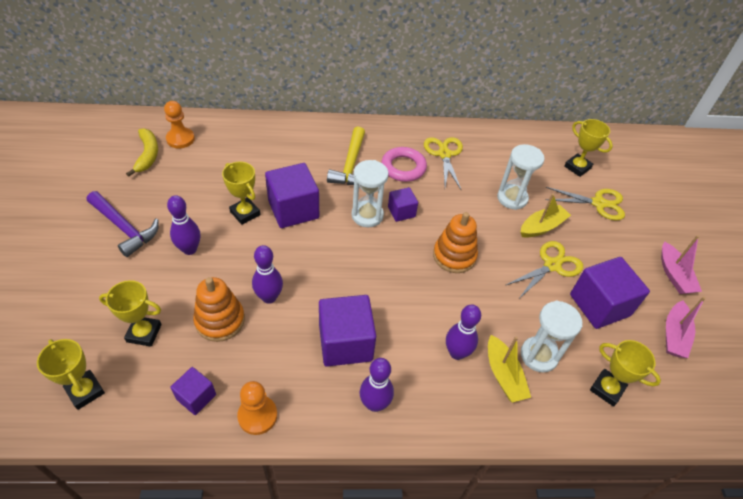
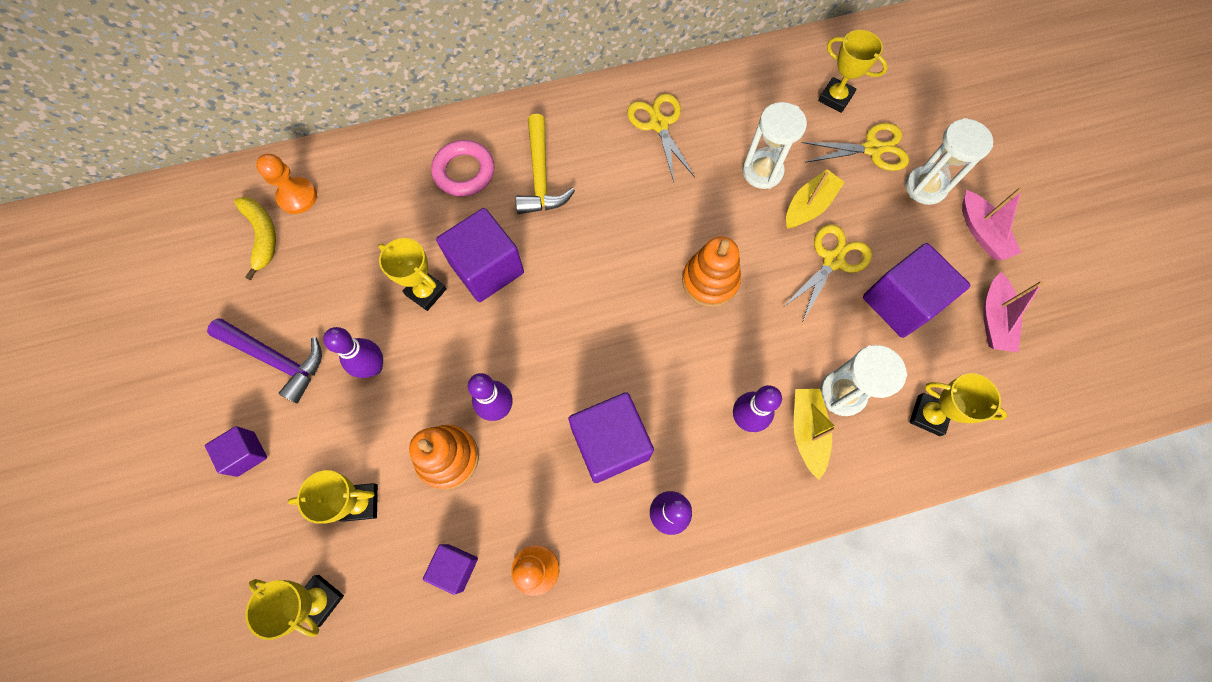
camera: 10 degrees left, 20 degrees up
white hourglass [351,160,389,227] -> white hourglass moved to [905,118,993,205]
pink ring [381,147,427,182] -> pink ring moved to [431,140,495,197]
purple cube [388,187,418,222] -> purple cube moved to [205,426,267,477]
yellow boat [488,335,531,403] -> yellow boat turned 150 degrees counterclockwise [794,389,838,480]

